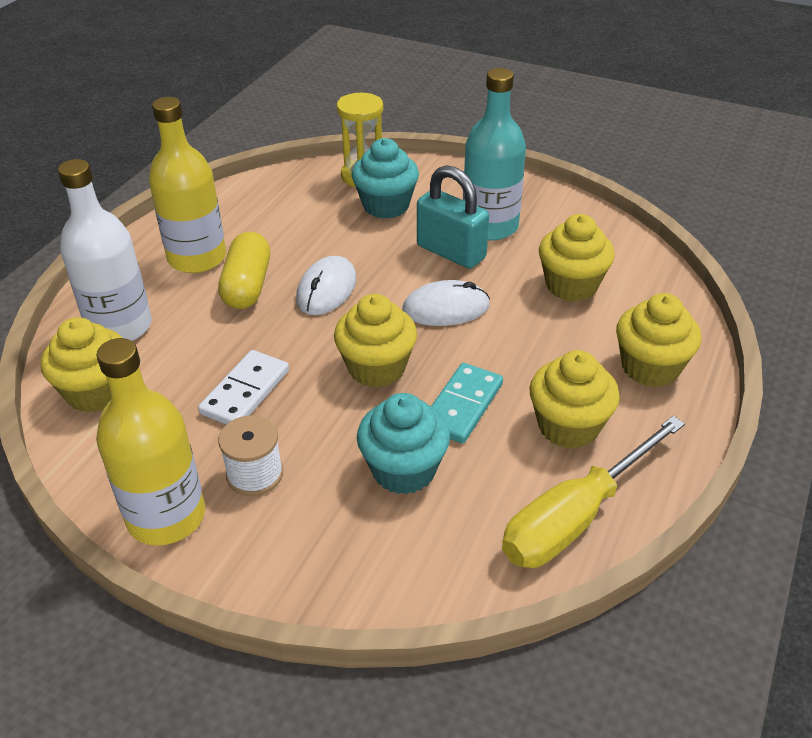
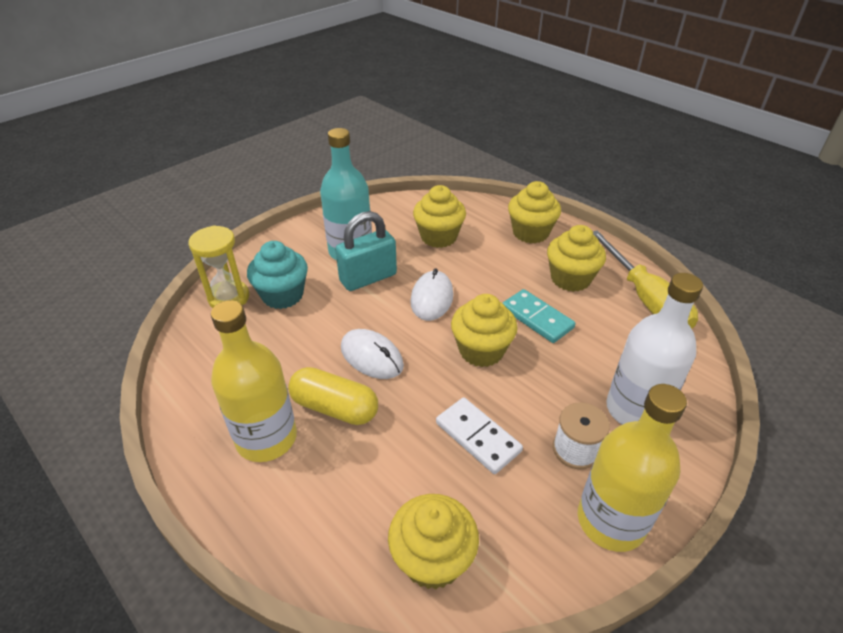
camera: 70 degrees left, 0 degrees up
white bottle [58,159,152,341] -> white bottle moved to [606,273,703,425]
turquoise cupcake [357,393,450,494] -> none

